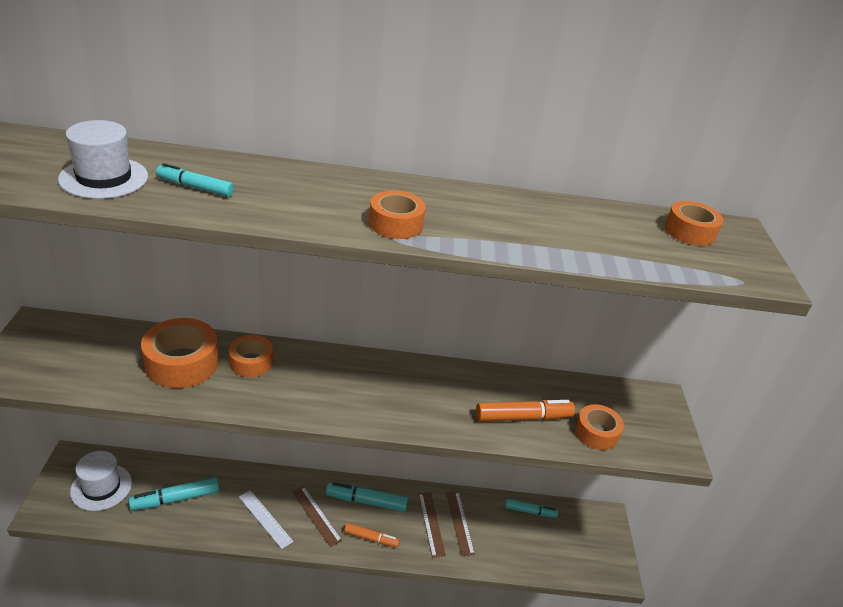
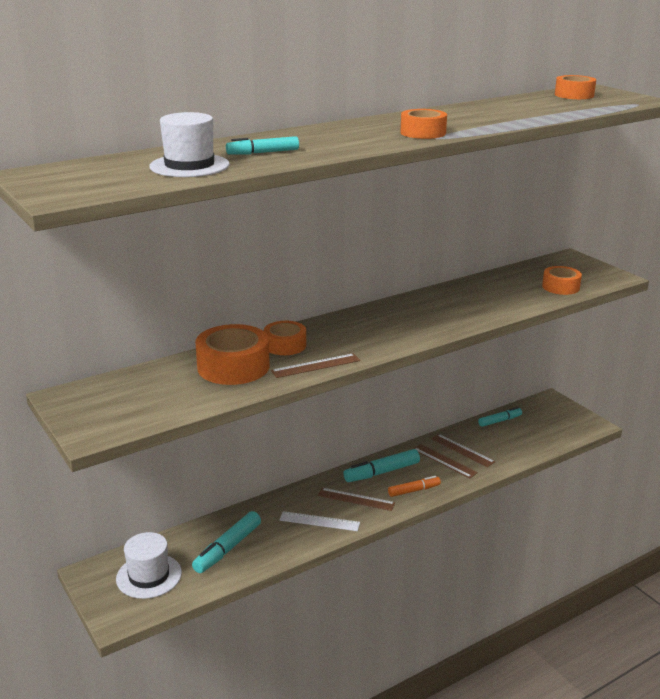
camera: 30 degrees left, 10 degrees down
orange marker [476,400,575,422] -> none
none -> brown ruler [271,353,360,378]

